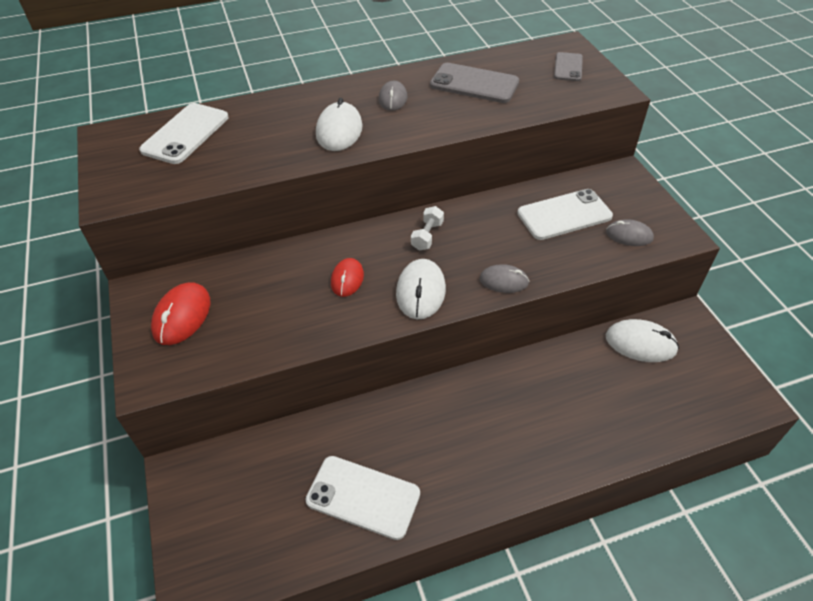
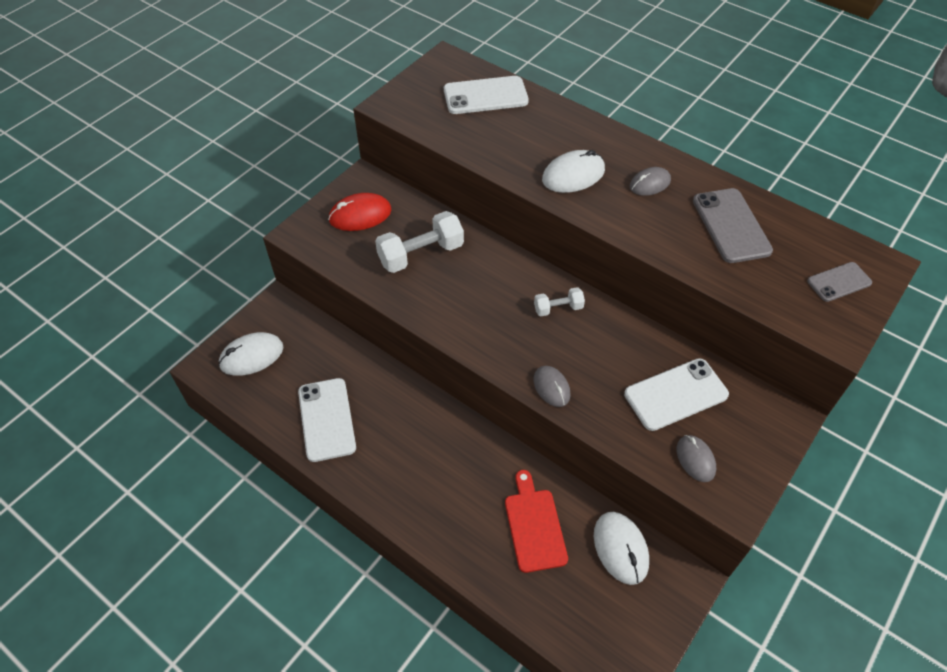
camera: 55 degrees right, 5 degrees up
red mouse [331,258,364,297] -> none
white mouse [396,259,446,319] -> white mouse moved to [218,332,283,376]
white phone [517,189,613,240] -> white phone turned 60 degrees counterclockwise [624,358,729,431]
none -> white dumbbell [375,211,464,273]
none -> red cutting board [505,470,568,573]

